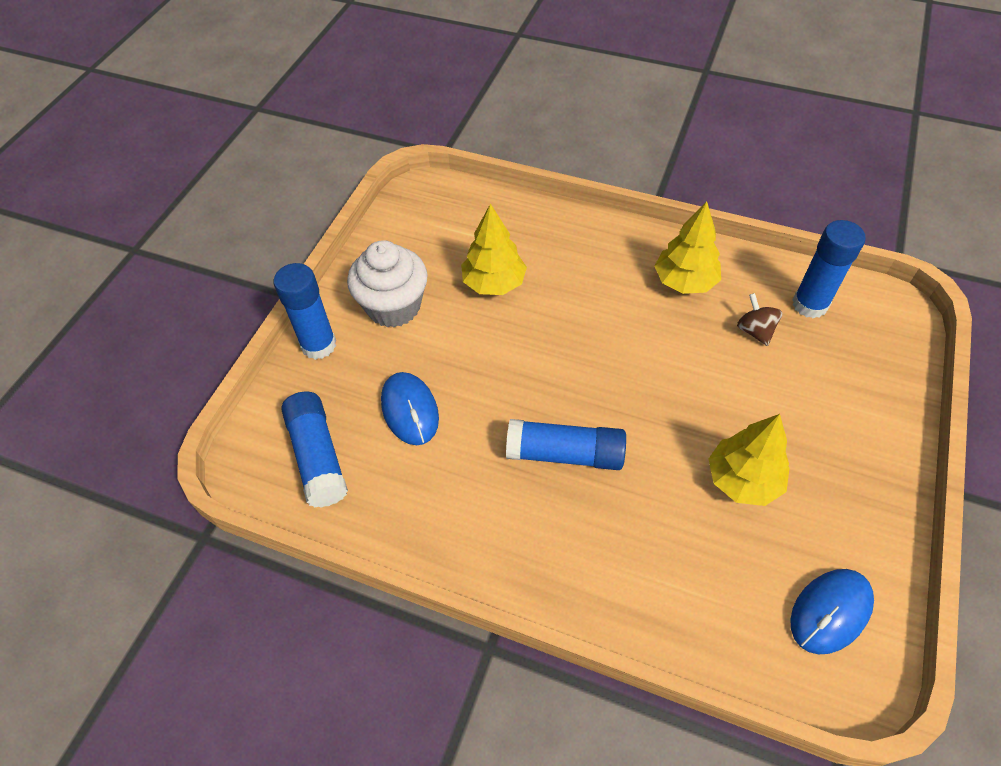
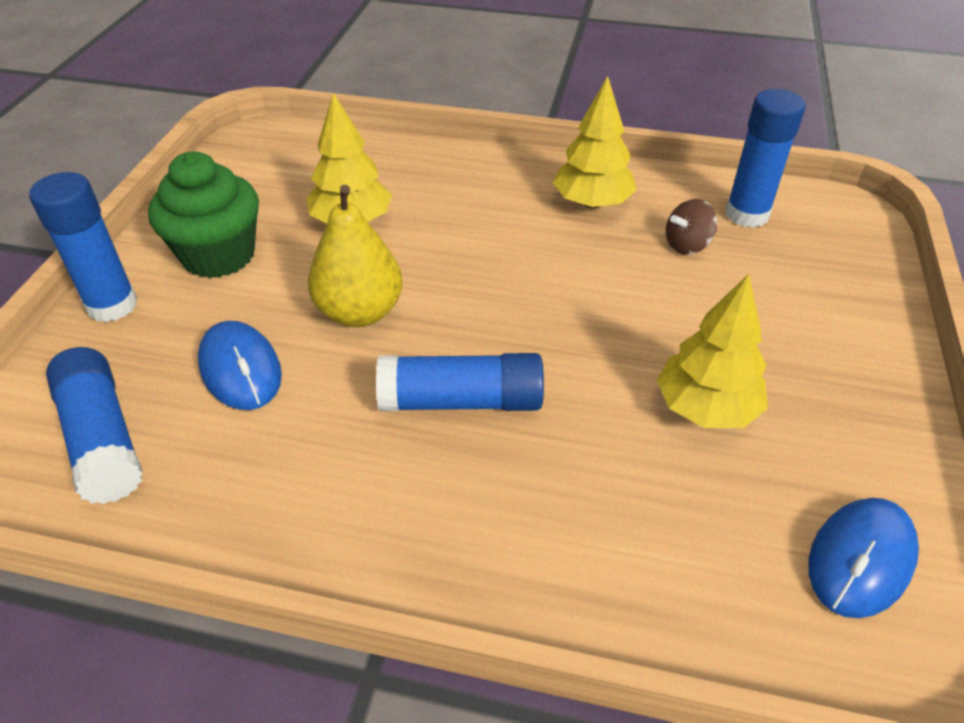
camera: 10 degrees left, 10 degrees down
white cupcake [347,240,428,328] -> green cupcake [148,151,259,278]
brown spinning top [737,293,782,346] -> brown spinning top turned 90 degrees counterclockwise [666,199,718,255]
none -> yellow pear [308,185,403,327]

